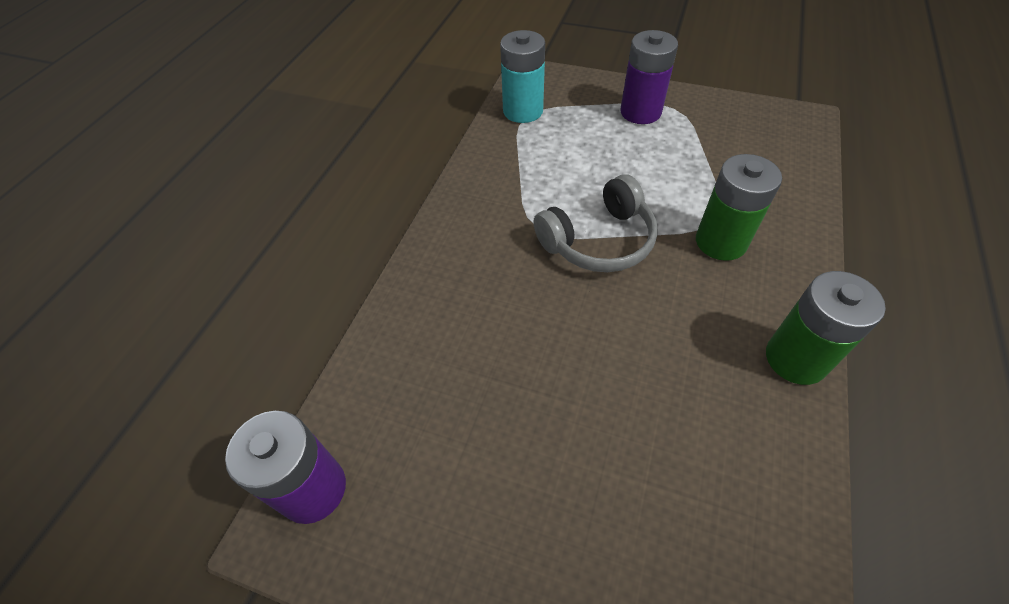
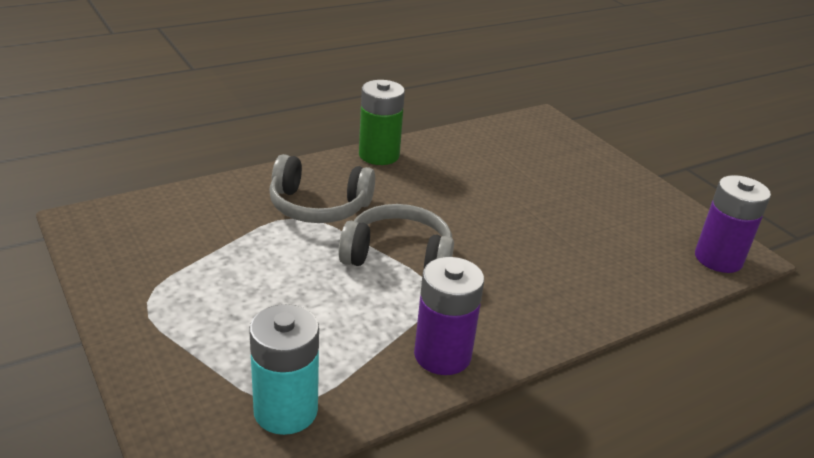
camera: 145 degrees left, 20 degrees down
purple battery [620,30,678,124] -> purple battery moved to [414,257,484,375]
green battery [696,154,782,261] -> grey headphones [269,154,375,223]

